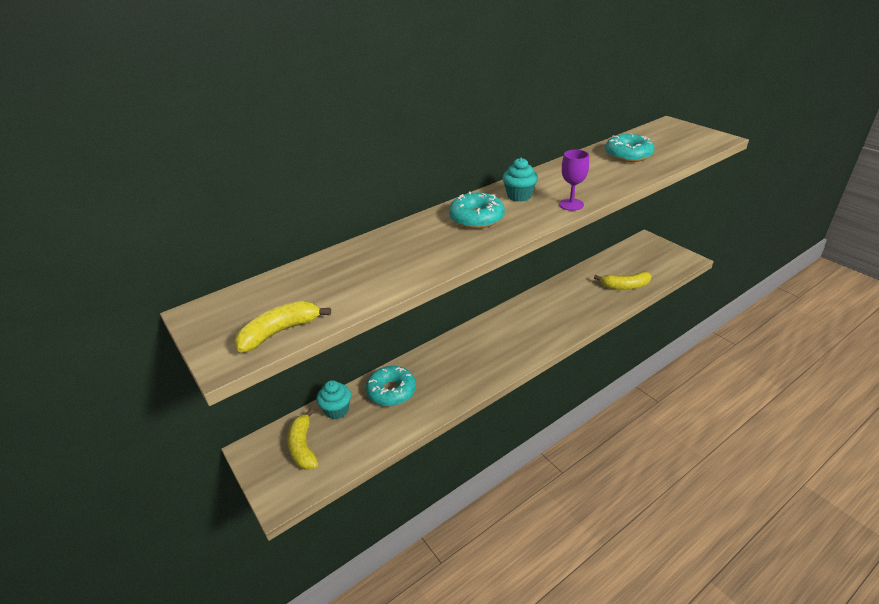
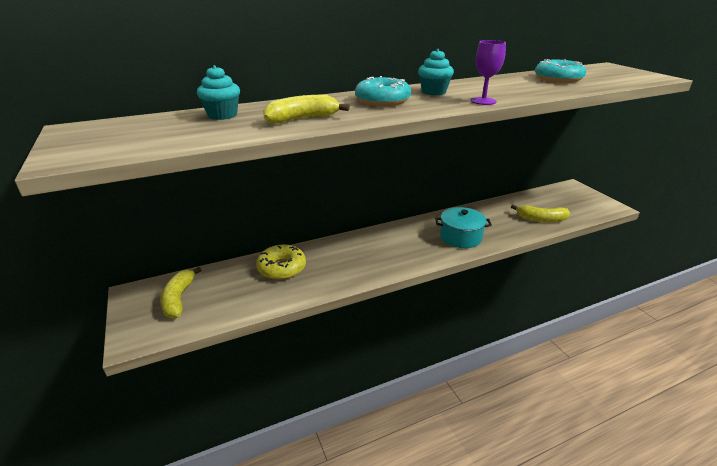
camera: 10 degrees right, 5 degrees down
yellow banana [234,301,331,353] -> yellow banana moved to [263,95,350,124]
turquoise cupcake [316,380,351,419] -> turquoise cupcake moved to [197,65,240,120]
turquoise donut [366,366,416,406] -> yellow donut [256,244,306,280]
none -> turquoise pot [435,207,492,248]

